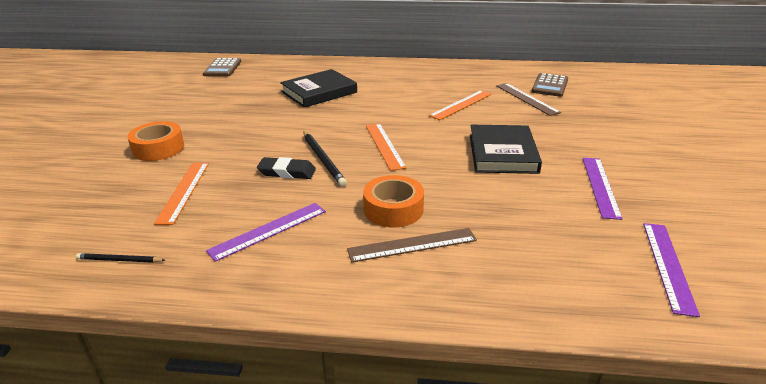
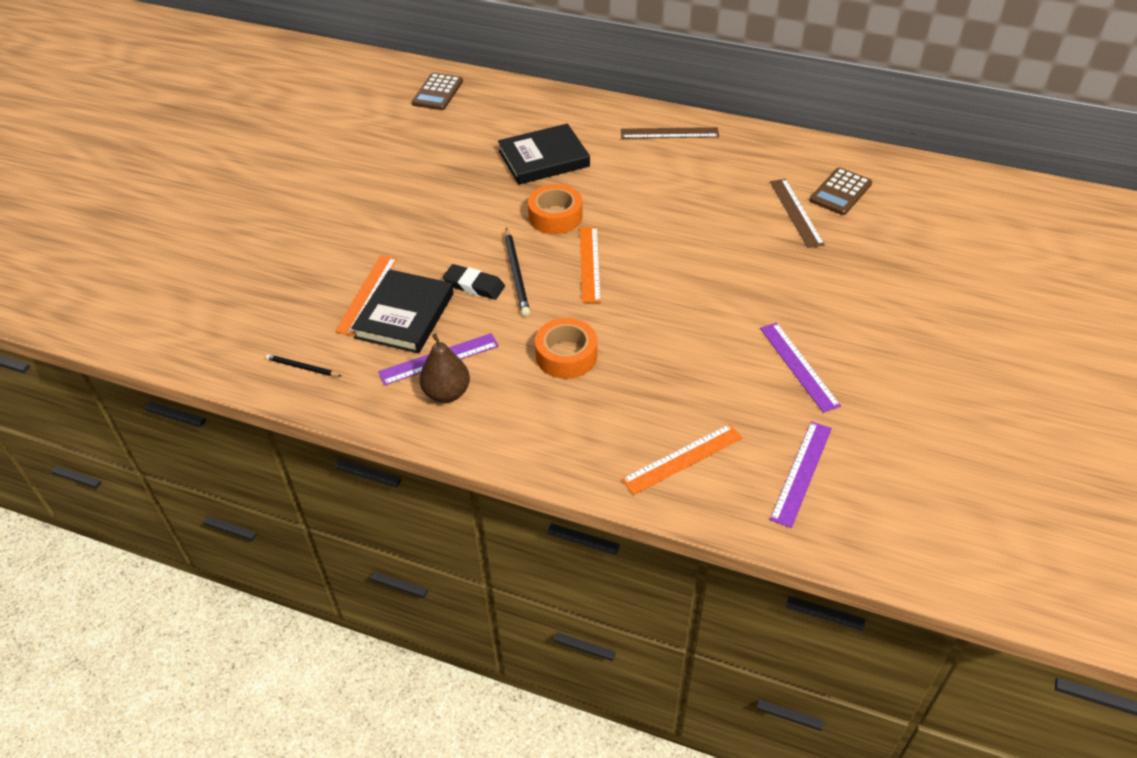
camera: 15 degrees right, 15 degrees up
orange tape [127,121,184,161] -> orange tape moved to [528,184,582,234]
brown ruler [347,228,477,263] -> brown ruler moved to [621,127,719,139]
orange ruler [429,90,492,120] -> orange ruler moved to [621,424,742,495]
black book [470,125,542,174] -> black book moved to [351,269,453,353]
purple ruler [583,158,623,220] -> purple ruler turned 45 degrees counterclockwise [760,323,841,413]
none -> brown pear [419,333,470,403]

